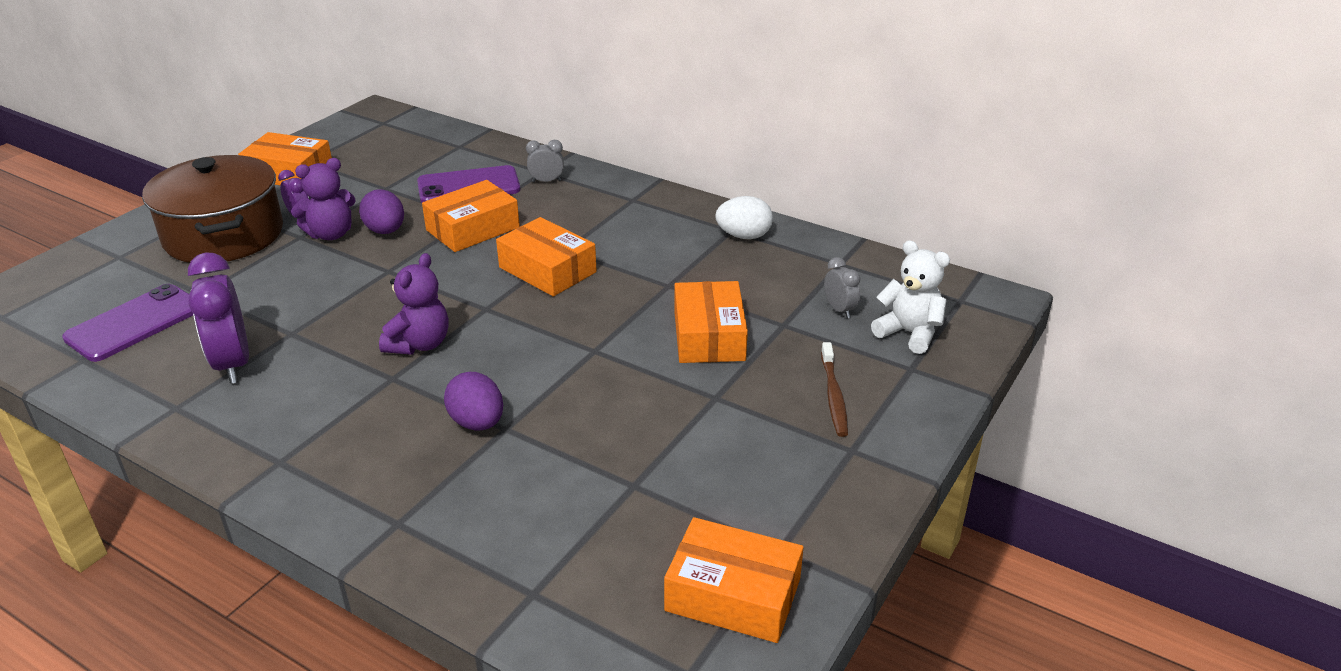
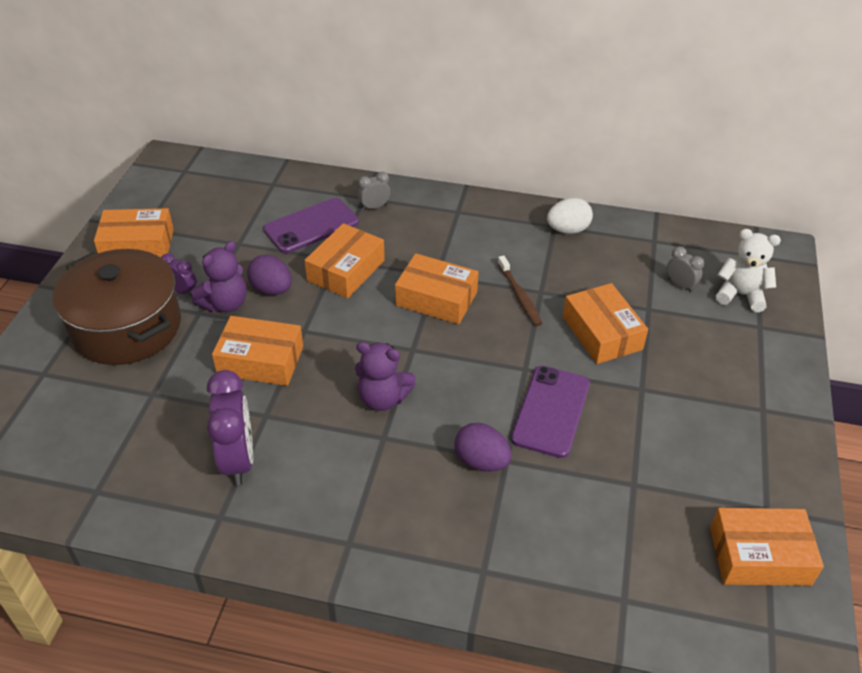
camera: 20 degrees left, 10 degrees up
purple phone [62,284,193,362] -> purple phone moved to [511,366,590,458]
purple clock [188,253,249,384] -> purple clock turned 150 degrees counterclockwise [207,370,253,486]
purple teddy bear [379,253,448,355] -> purple teddy bear turned 105 degrees clockwise [355,342,416,411]
brown toothbrush [821,342,848,437] -> brown toothbrush moved to [498,256,542,326]
none -> orange box [212,316,303,386]

